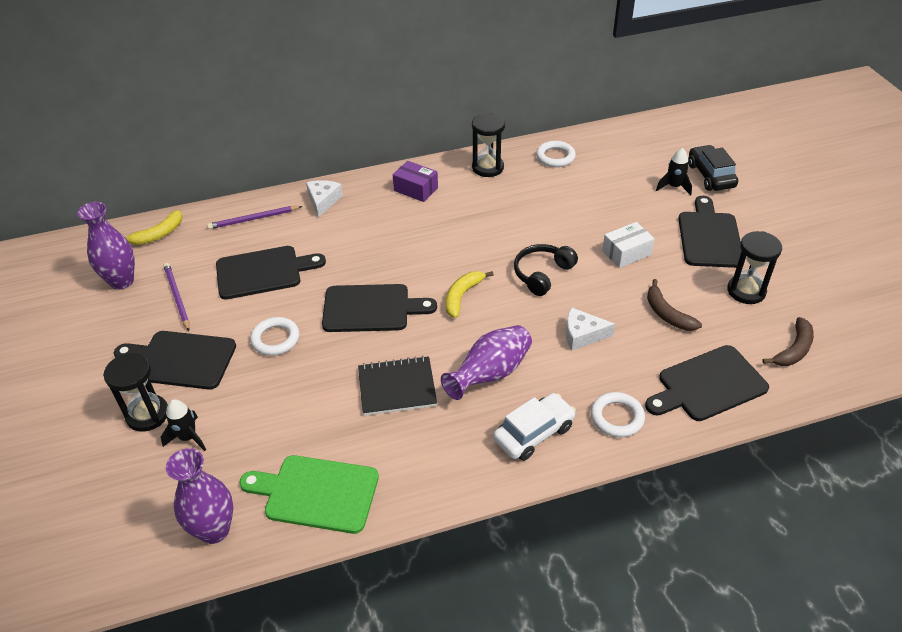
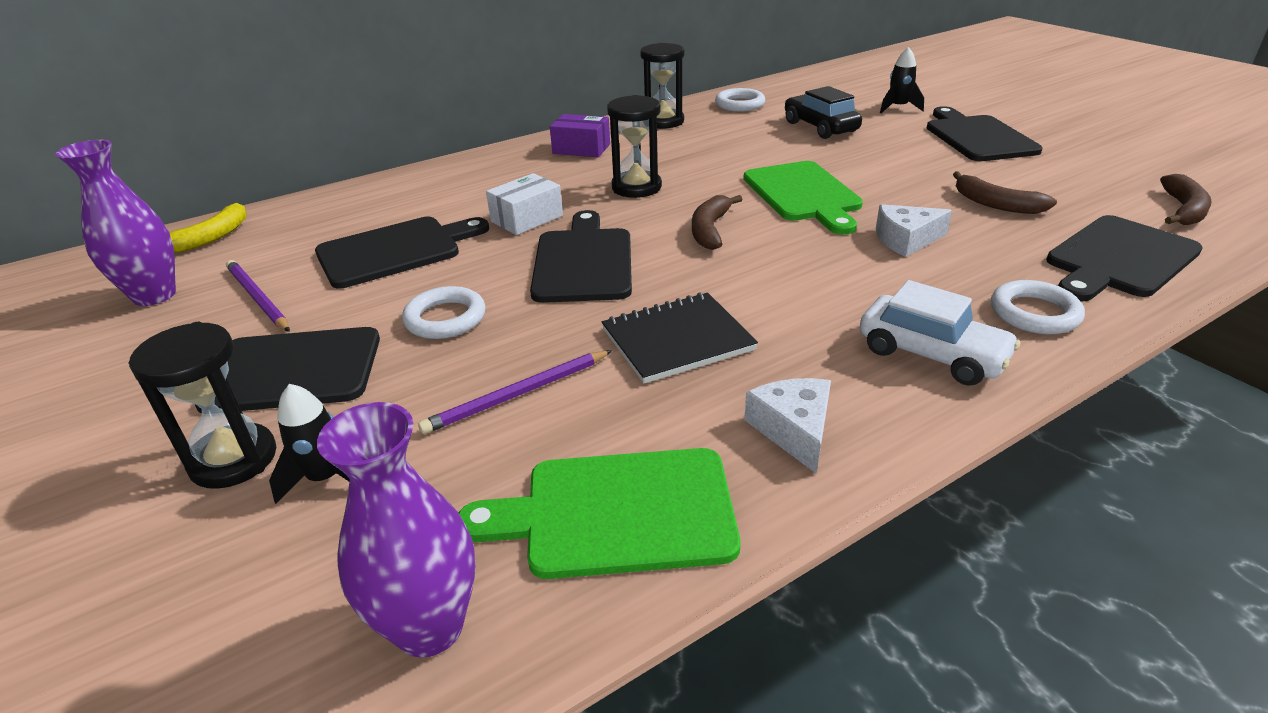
camera: 15 degrees left, 10 degrees down
purple pencil [207,206,302,229] -> purple pencil moved to [418,350,612,434]
white cheese [306,180,343,217] -> white cheese moved to [744,378,831,474]
black cutting board [322,284,437,332] -> black cutting board turned 75 degrees counterclockwise [530,210,632,303]
purple vase [441,325,532,400] -> none
yellow banana [446,271,494,318] -> brown banana [692,195,743,250]
white car [493,393,576,461] -> white car turned 90 degrees clockwise [859,280,1020,386]
black headphones [514,244,578,296] -> green cutting board [743,161,863,234]
white box [602,222,655,268] -> white box moved to [486,173,563,235]
black car [688,145,738,191] -> black car moved to [785,86,862,139]
black hourglass [727,231,782,304] -> black hourglass moved to [607,95,662,198]

